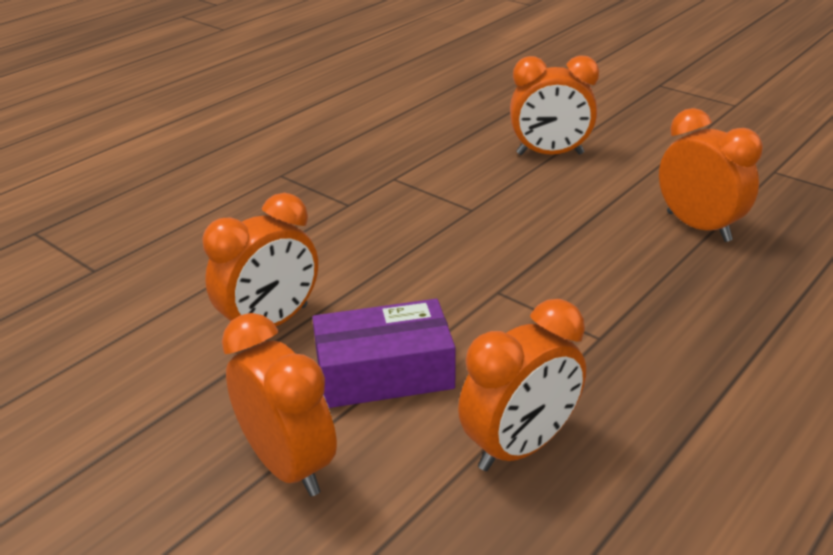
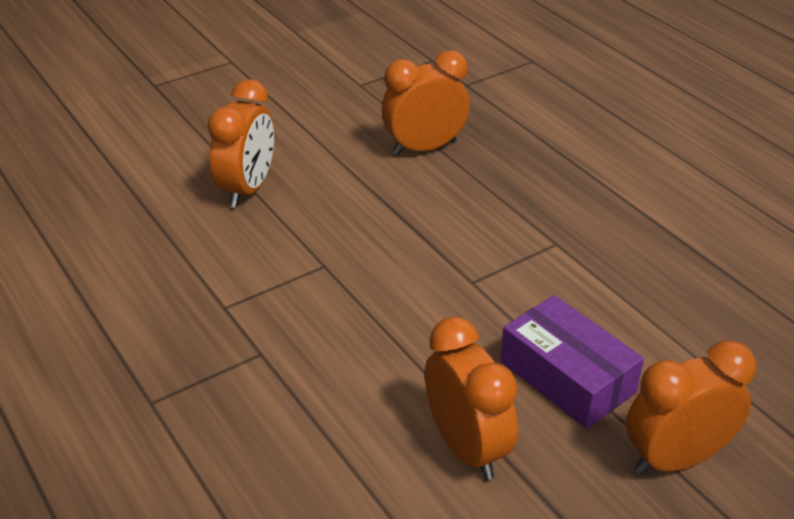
camera: 75 degrees left, 5 degrees up
purple box [312,299,455,408] -> purple box turned 45 degrees counterclockwise [500,295,644,429]
orange clock [458,299,586,471] -> none

